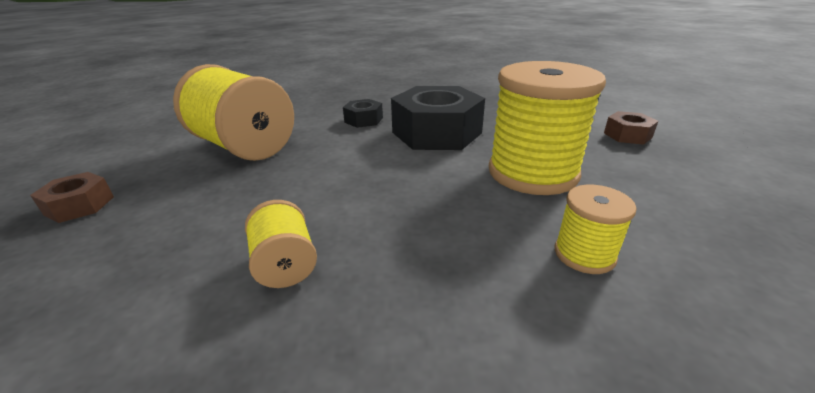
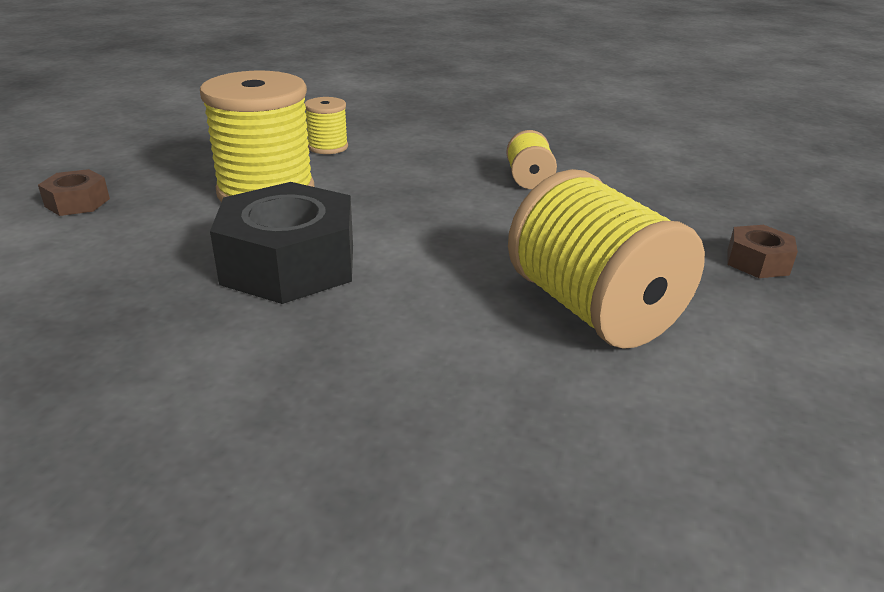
camera: 160 degrees left, 0 degrees up
black nut [343,99,383,128] -> none

